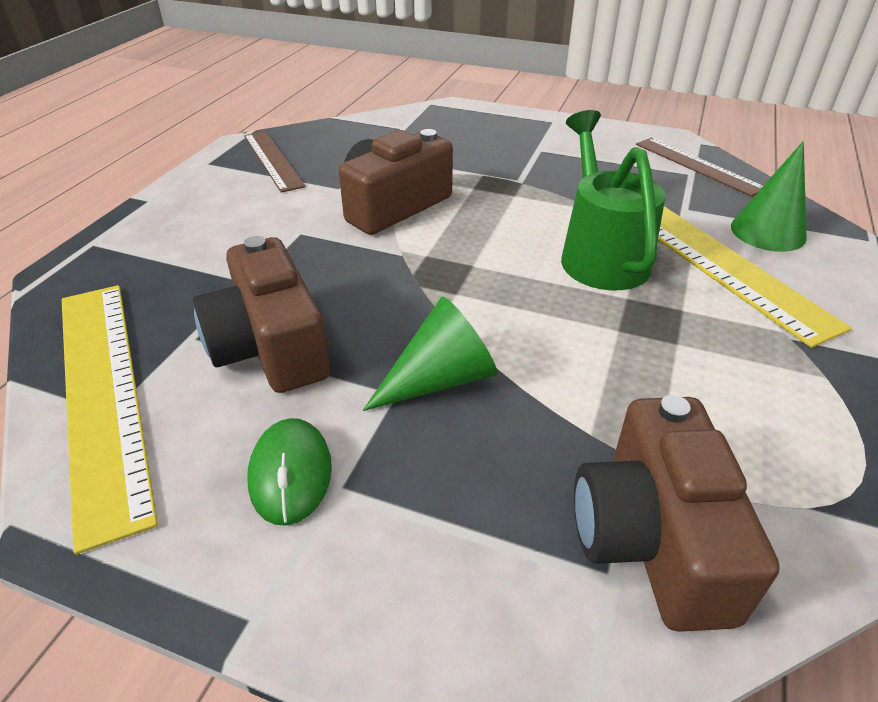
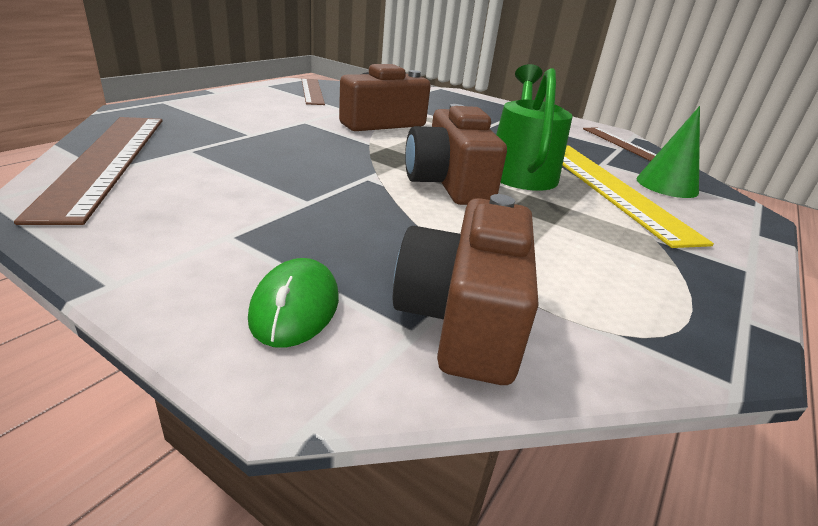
camera: 10 degrees right, 10 degrees down
yellow ruler [62,285,158,554] -> brown ruler [14,117,162,225]
brown camera [193,236,330,393] -> brown camera moved to [405,104,507,205]
green mouse [247,418,332,526] -> green mouse moved to [248,258,339,348]
green cone [363,297,498,411] -> none

